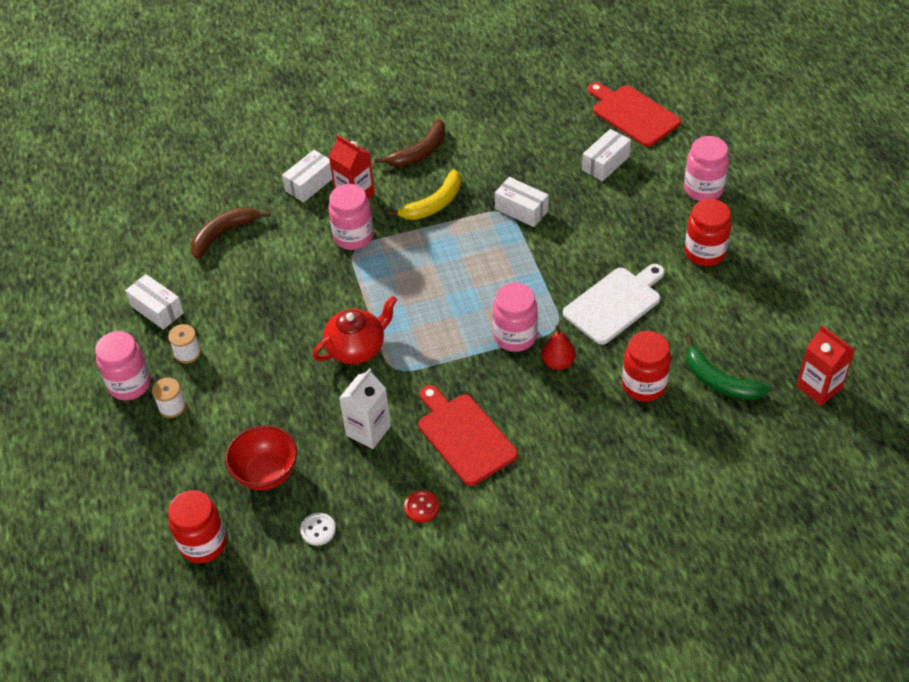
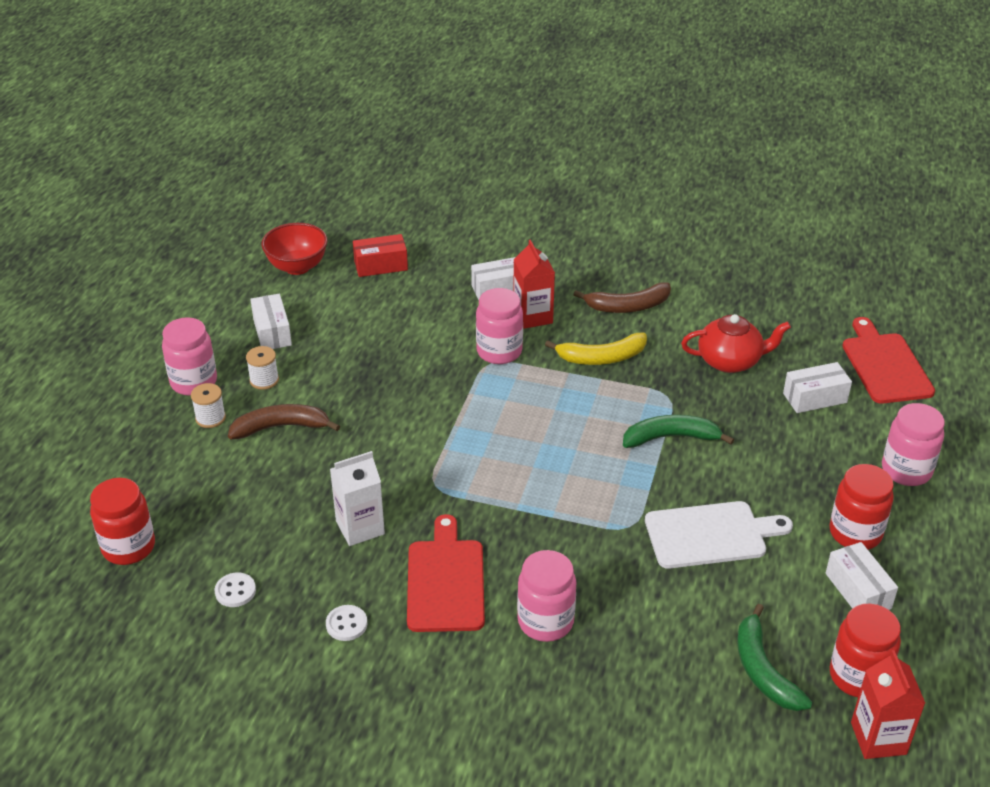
camera: 30 degrees right, 10 degrees down
brown banana [191,207,270,259] -> brown banana moved to [228,404,340,439]
red bowl [225,425,297,491] -> red bowl moved to [262,223,328,275]
red teapot [313,296,397,364] -> red teapot moved to [681,314,791,373]
red button [404,490,439,523] -> white button [326,605,367,641]
pink jar [493,283,538,352] -> pink jar moved to [517,550,577,642]
white box [495,177,549,227] -> white box moved to [826,542,898,610]
red pear [542,325,576,370] -> none
red jar [622,331,671,402] -> red jar moved to [830,604,901,697]
none -> red box [353,234,408,277]
none -> green banana [623,415,734,448]

